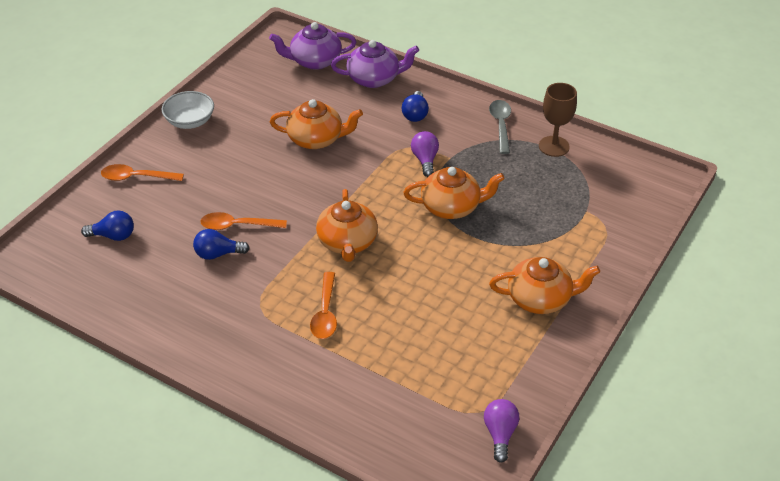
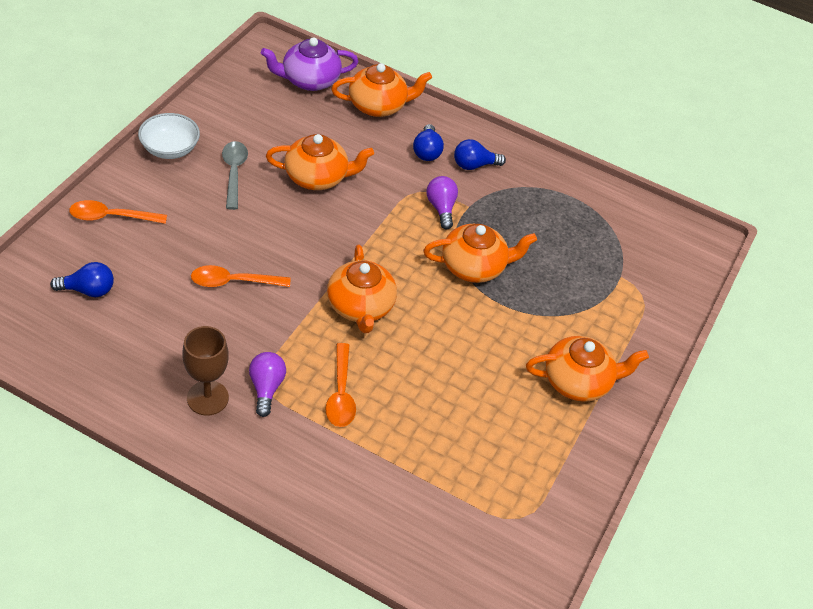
camera: 10 degrees left, 5 degrees up
blue light bulb [193,229,250,260] -> blue light bulb moved to [454,139,506,170]
purple teapot [331,40,419,88] -> orange teapot [331,63,432,117]
purple light bulb [484,399,519,463] -> purple light bulb moved to [249,352,286,417]
grey spoon [489,100,511,154] -> grey spoon moved to [222,141,248,210]
brown goblet [539,83,577,157] -> brown goblet moved to [182,326,229,416]

